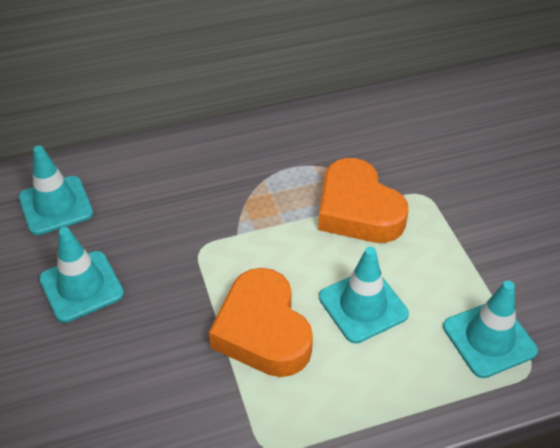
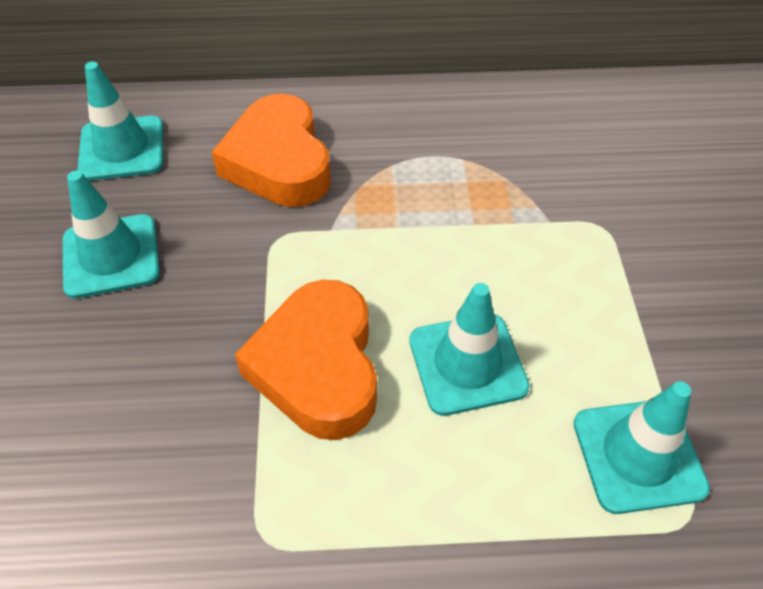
camera: 15 degrees right, 5 degrees up
orange heart [318,158,409,243] -> orange heart moved to [212,94,331,207]

